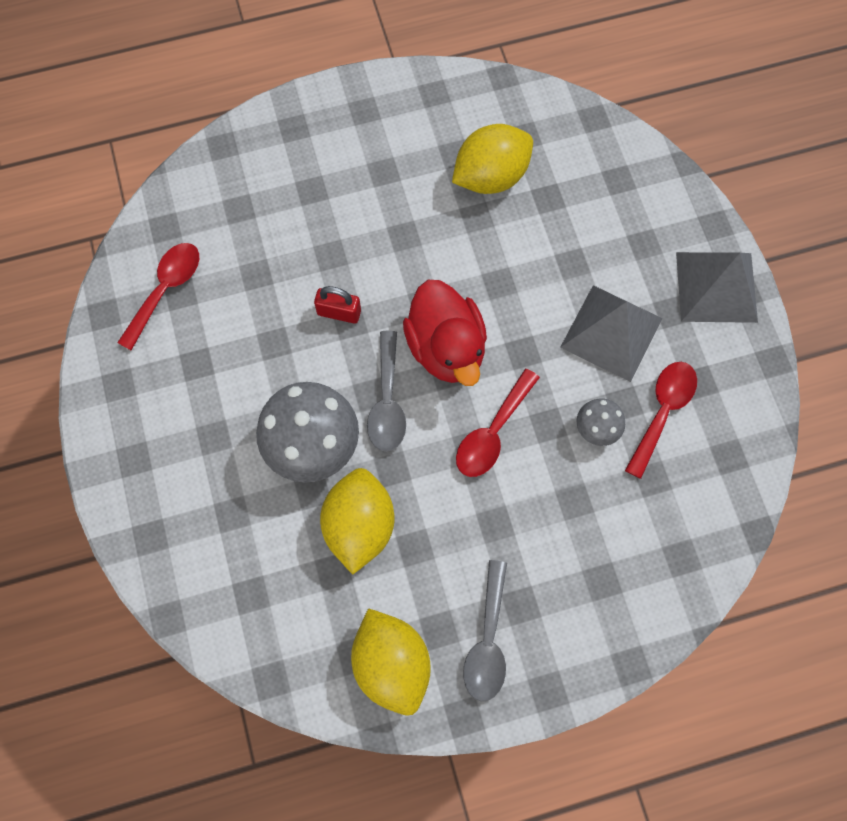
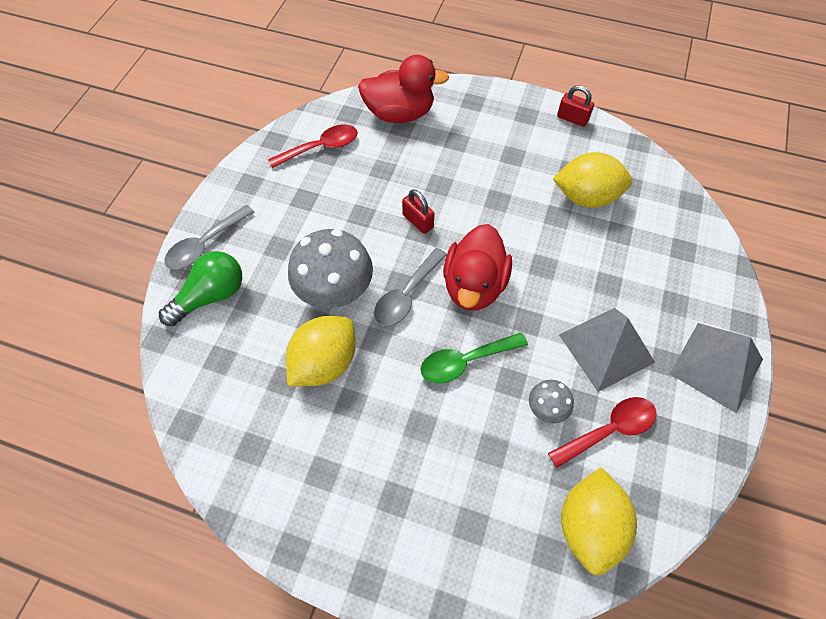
camera: 35 degrees right, 10 degrees down
yellow lemon [351,608,431,715] -> yellow lemon moved to [561,467,637,576]
red spoon [456,369,540,477] -> green spoon [420,332,528,383]
grey spoon [463,560,507,701] -> grey spoon moved to [165,205,254,270]
none -> green light bulb [159,251,242,326]
none -> red duck [358,55,449,123]
none -> red padlock [557,85,594,127]

